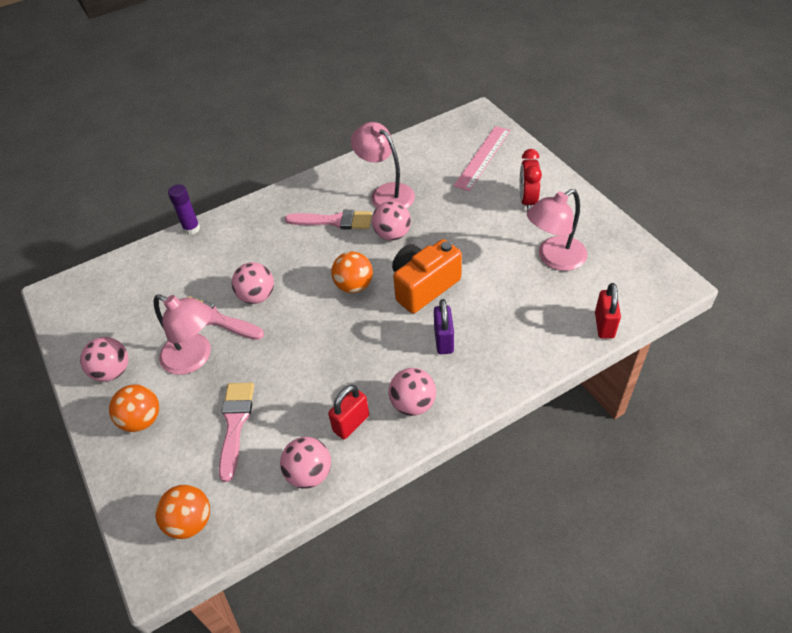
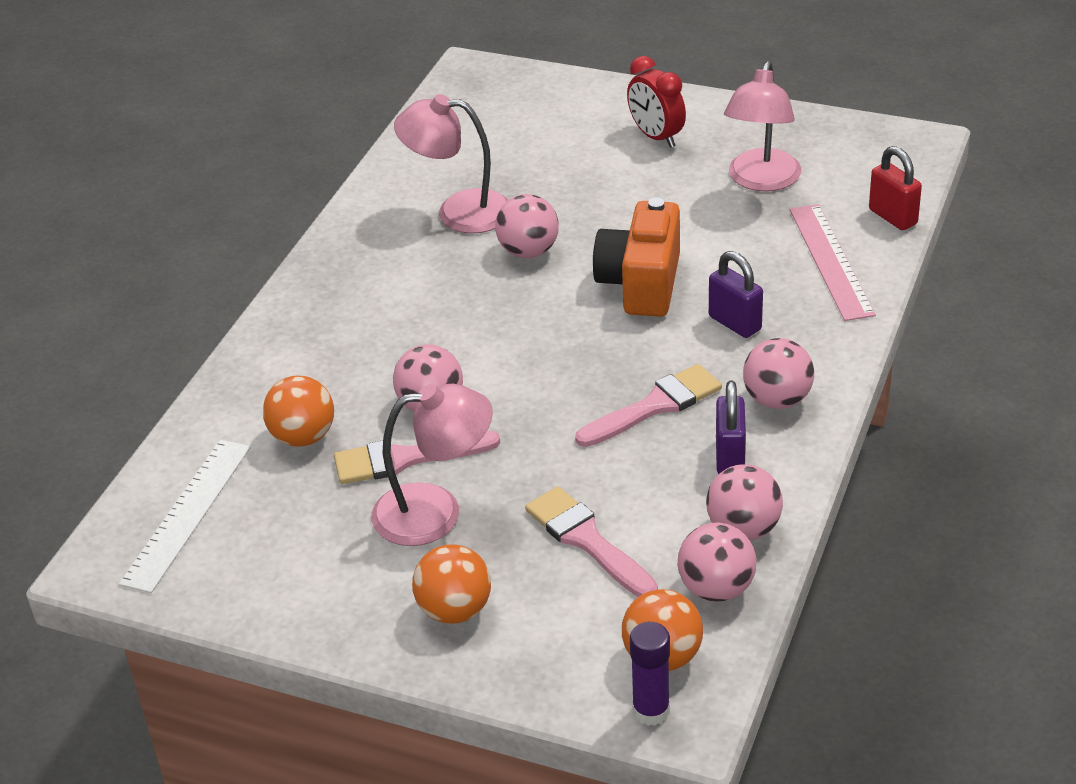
camera: 40 degrees left, 10 degrees down
pink ball [80,337,128,382] -> pink ball moved to [678,523,757,602]
purple glue stick [168,184,200,235] -> purple glue stick moved to [630,622,670,726]
pink brush [285,210,372,230] -> pink brush moved to [575,364,722,447]
red padlock [328,385,369,439] -> purple padlock [716,381,746,474]
orange ball [331,251,373,293] -> orange ball moved to [263,376,334,446]
pink ruler [454,126,510,191] -> pink ruler moved to [790,204,876,321]
none -> white ruler [119,440,251,593]

